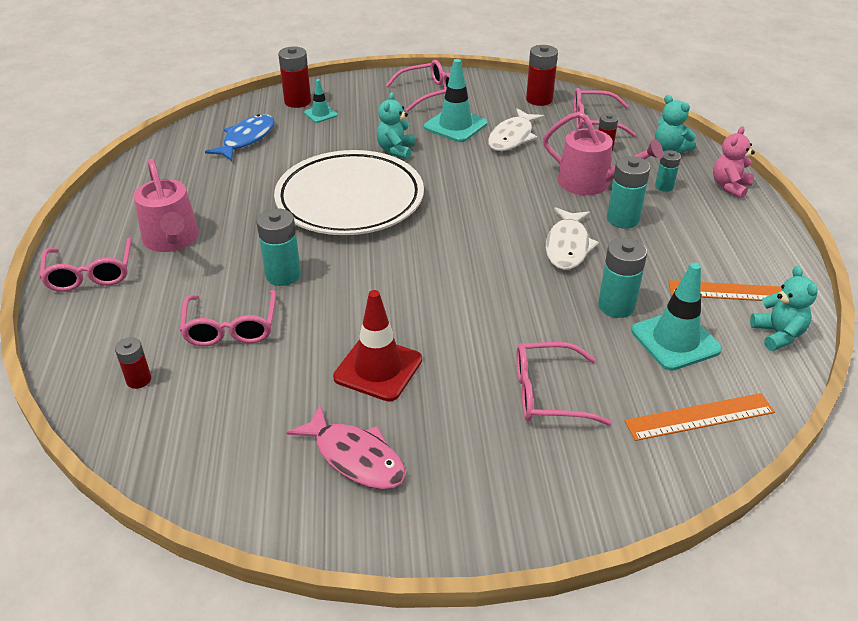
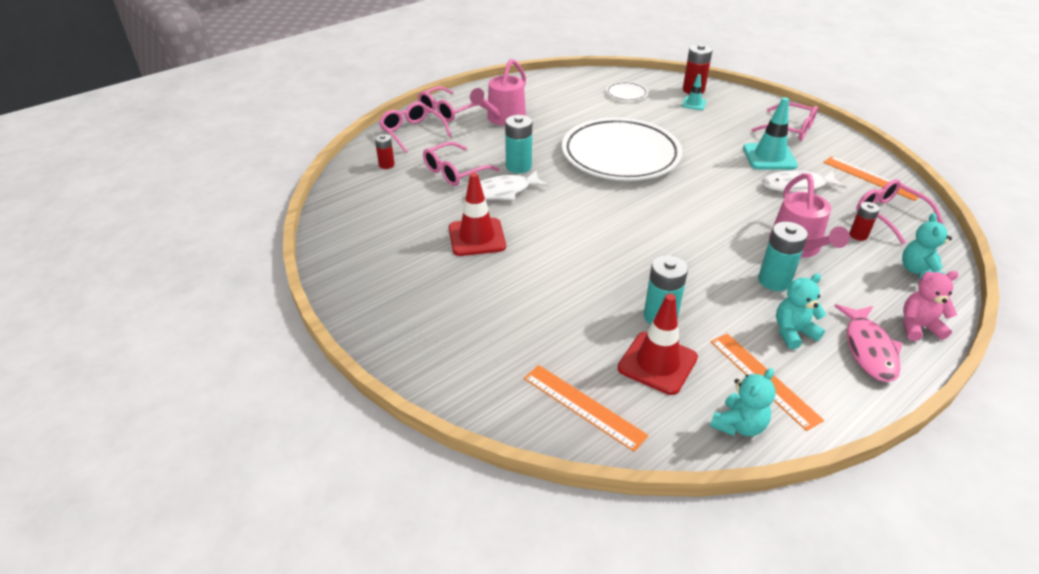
camera: 55 degrees right, 0 degrees up
blue fish [205,114,275,161] -> white plate [606,82,648,101]
pink fish [286,405,406,489] -> pink fish moved to [834,304,903,382]
turquoise teddy bear [377,92,415,159] -> turquoise teddy bear moved to [776,273,826,349]
pink glasses [516,342,612,426] -> pink glasses moved to [379,102,452,153]
red battery [526,45,558,106] -> orange ruler [823,156,923,201]
white fish [546,207,599,270] -> white fish moved to [466,170,549,200]
turquoise traffic cone [631,263,722,371] -> red traffic cone [618,294,698,395]
turquoise battery [655,150,681,192] -> none

